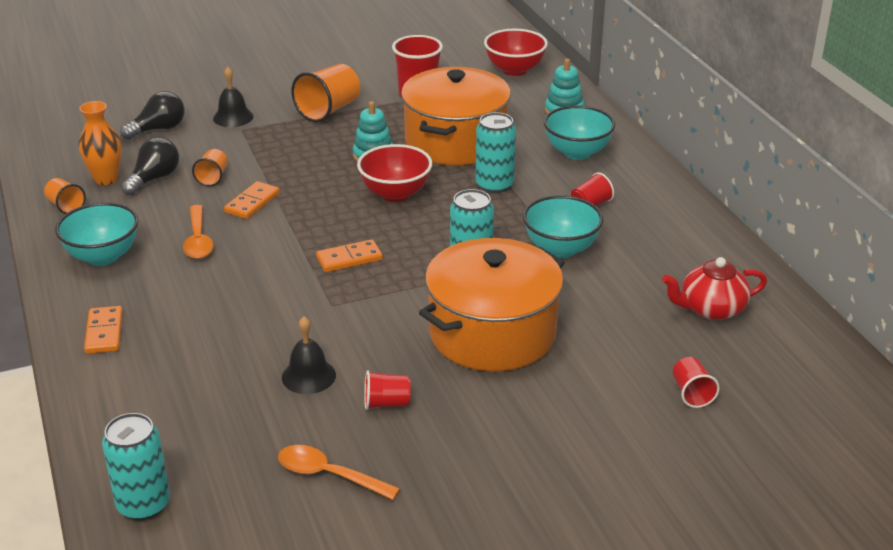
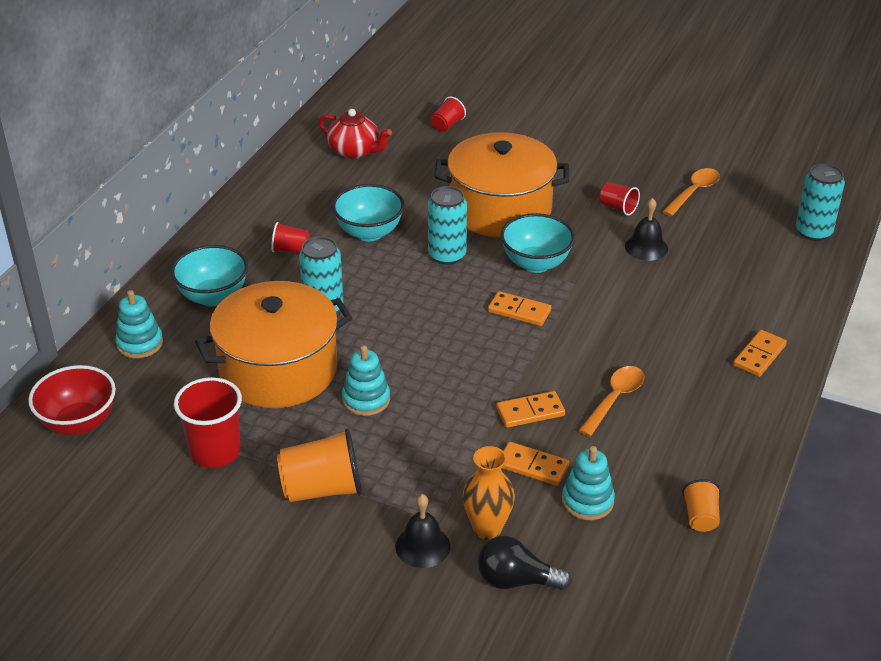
camera: 135 degrees left, 5 degrees up
turquoise bowl [55,202,138,266] -> turquoise bowl moved to [500,213,575,273]
orange vase [79,101,121,185] -> orange vase moved to [463,446,515,540]
black light bulb [121,137,179,195] -> turquoise stacking toy [562,446,615,520]
orange cup [192,149,228,187] -> orange domino [502,442,569,486]
orange spoon [278,445,400,500] -> orange spoon turned 120 degrees counterclockwise [662,168,720,217]
red bowl [357,144,432,202] -> none

